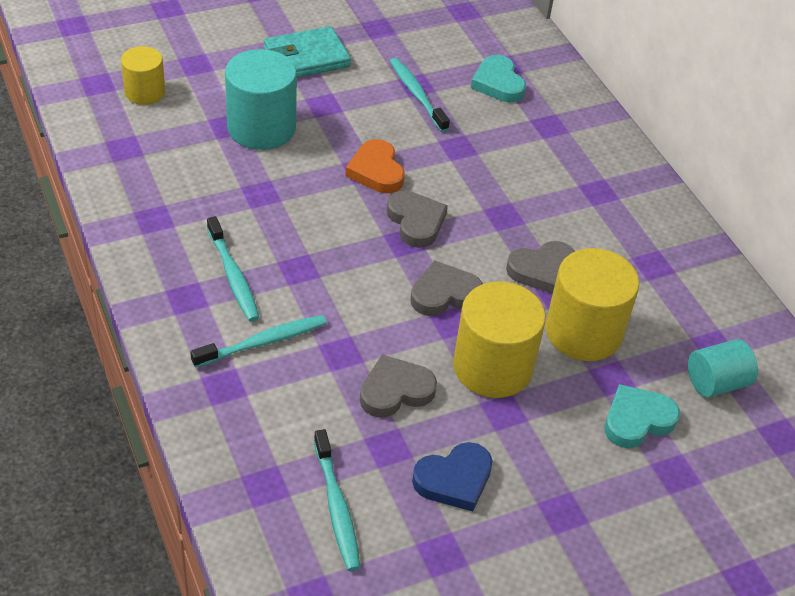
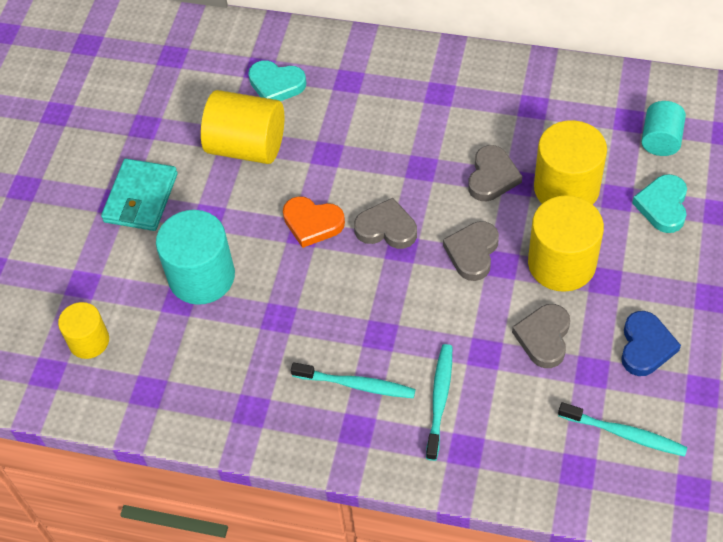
camera: 45 degrees left, 10 degrees up
turquoise toothbrush [390,58,450,132] -> yellow cylinder [201,90,284,164]

